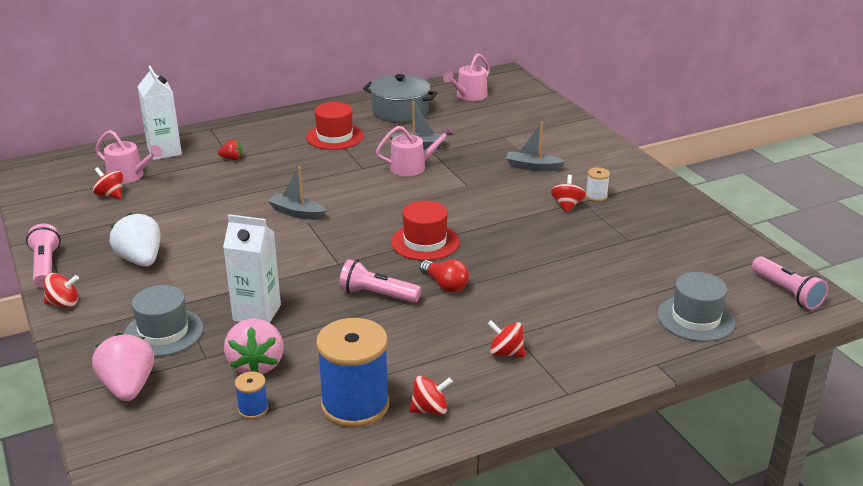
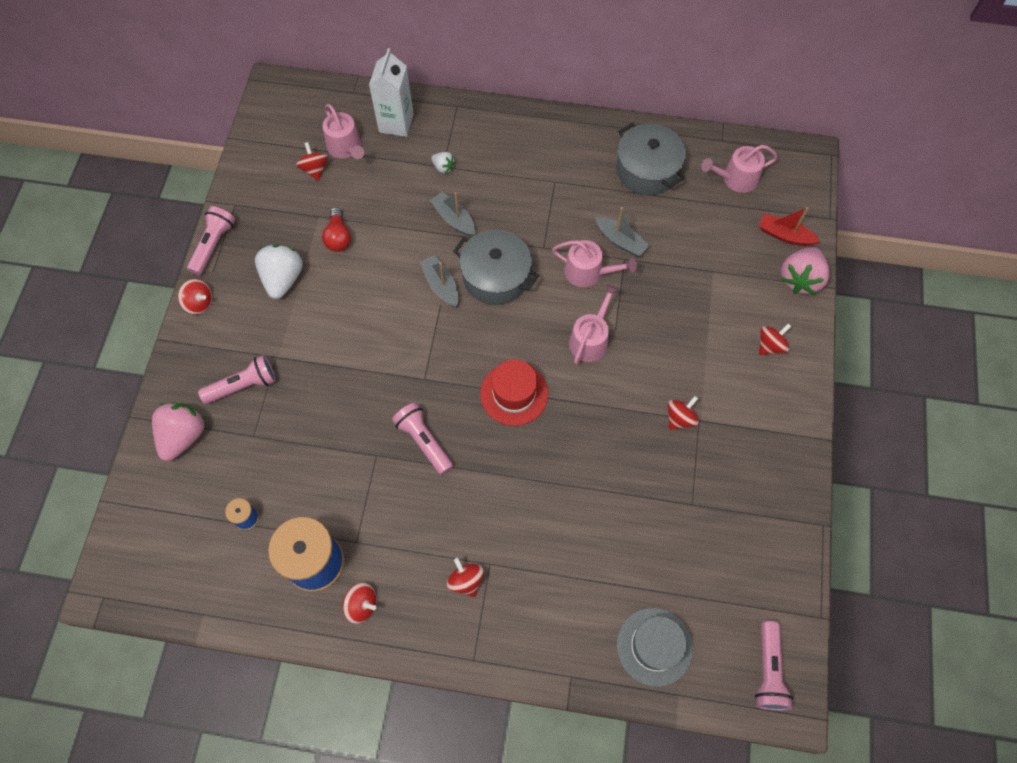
camera: 35 degrees right, 35 degrees up
grey hat [124,285,203,357] -> pink flashlight [198,355,276,404]
red strawberry [218,139,242,160] -> white strawberry [431,152,455,173]
white carton [223,214,281,323] -> none
pink strawberry [224,318,284,374] -> pink strawberry moved to [781,247,830,294]
red hat [306,102,364,150] -> none
red light bulb [420,259,469,292] -> red light bulb moved to [322,207,351,252]
grey boat [506,122,565,171] -> grey boat moved to [430,192,476,237]
white spool [586,167,610,202] -> none
none -> grey pot [453,230,539,305]
none -> pink watering can [569,284,619,364]
none -> red boat [759,207,821,246]
none -> red spinning top [759,323,791,355]

